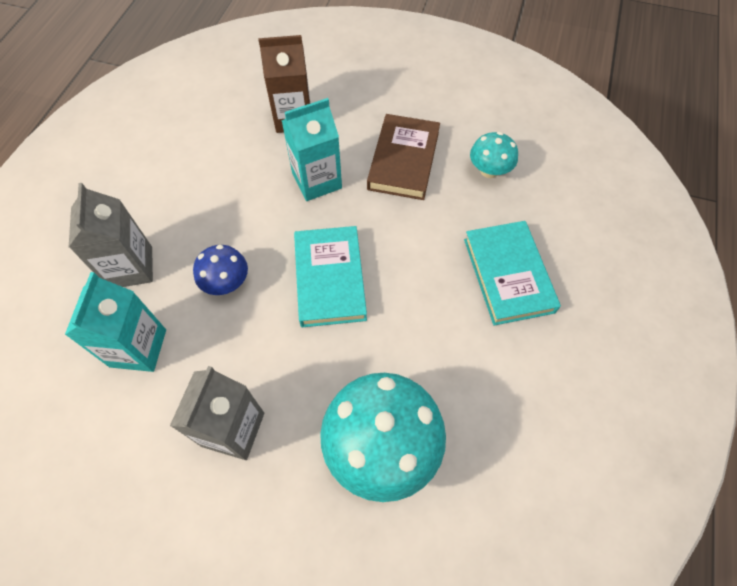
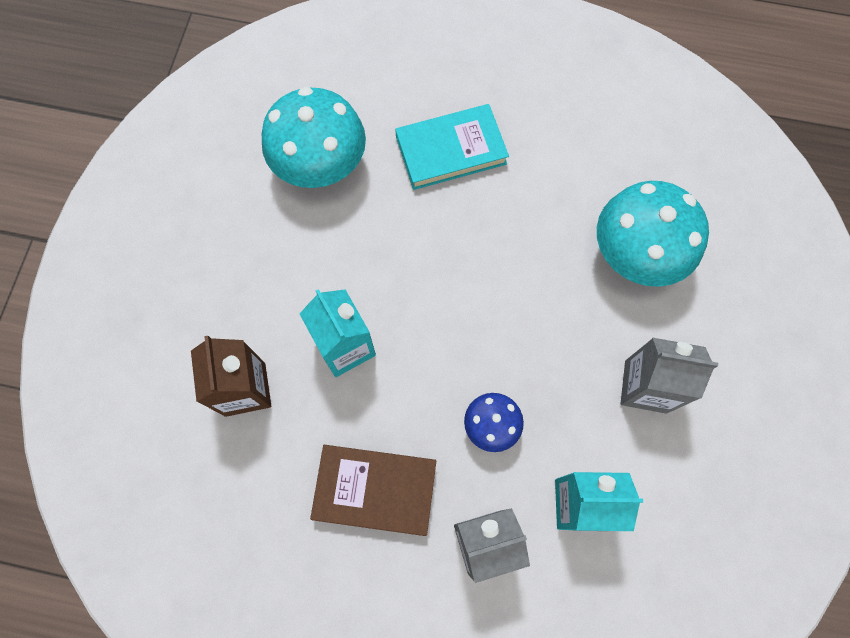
camera: 95 degrees left, 10 degrees up
turquoise book [294,226,367,327] -> none
brown book [367,114,440,200] -> brown book moved to [310,445,436,536]
turquoise mushroom [470,132,518,178] -> turquoise mushroom [261,87,366,188], size x1.91

